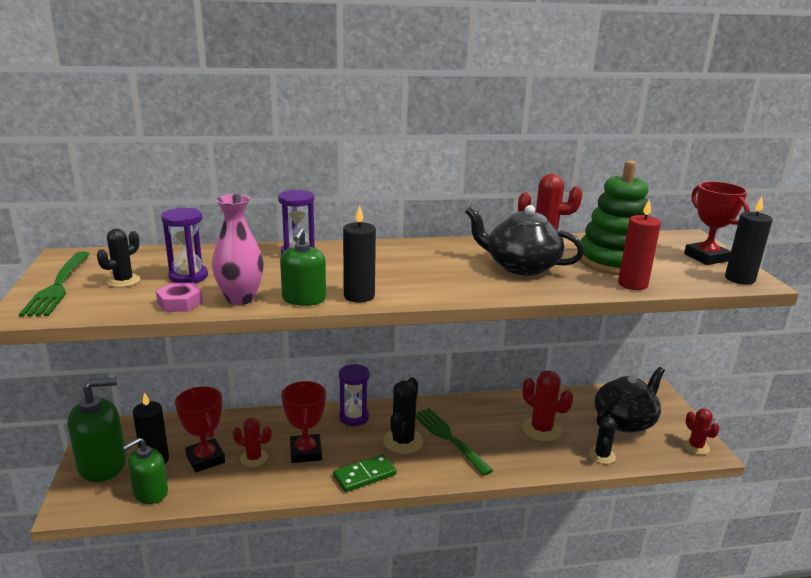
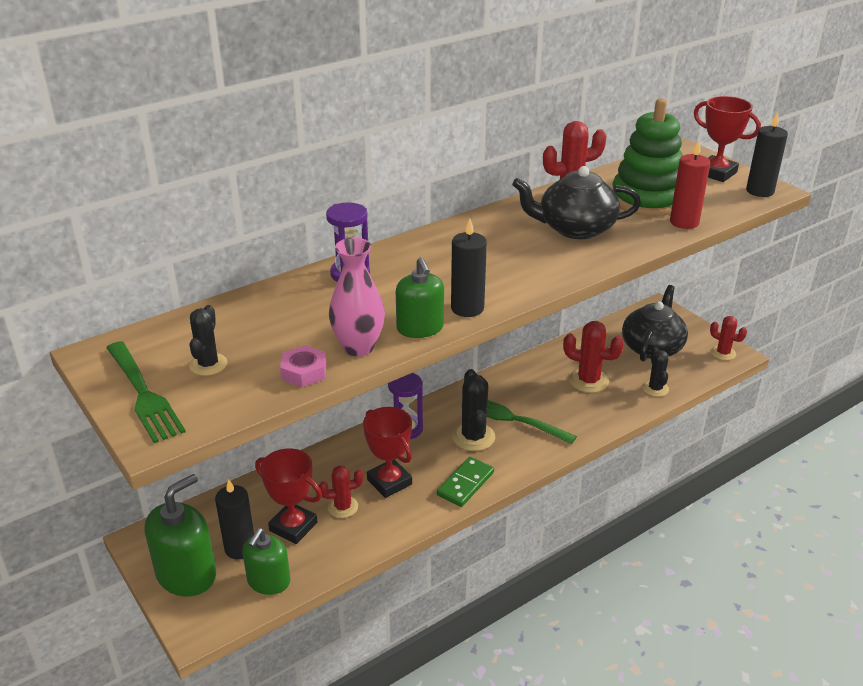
camera: 25 degrees left, 10 degrees up
purple hourglass [161,208,208,284] -> none

